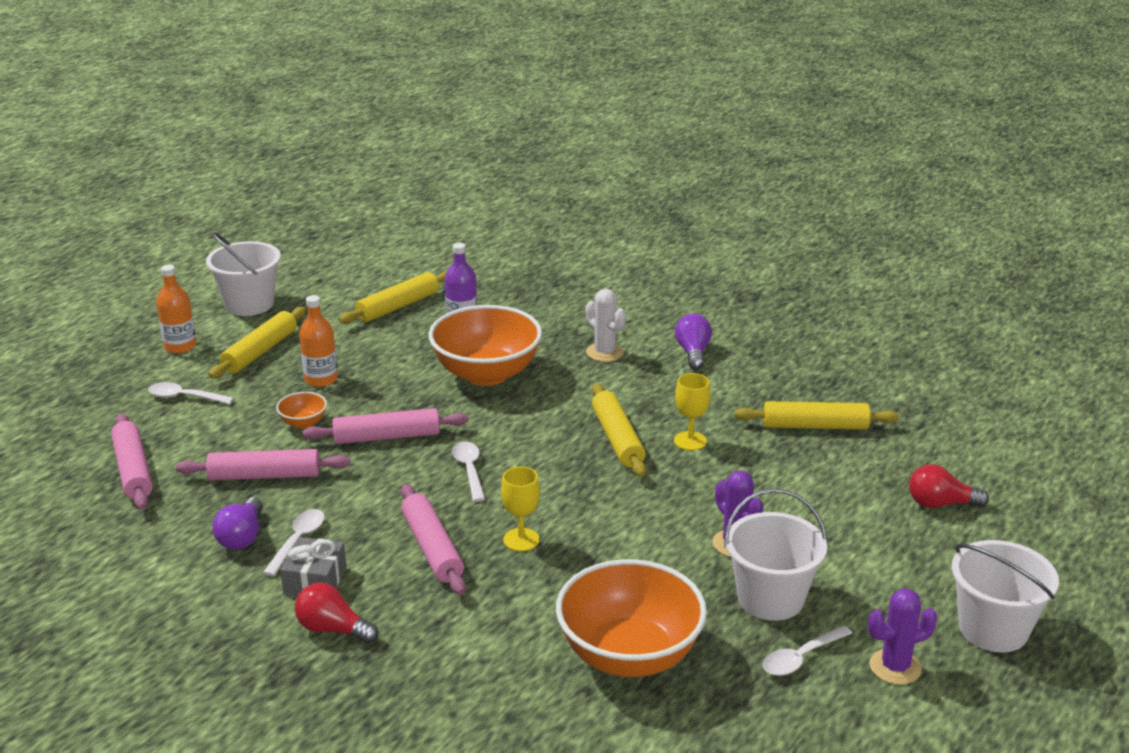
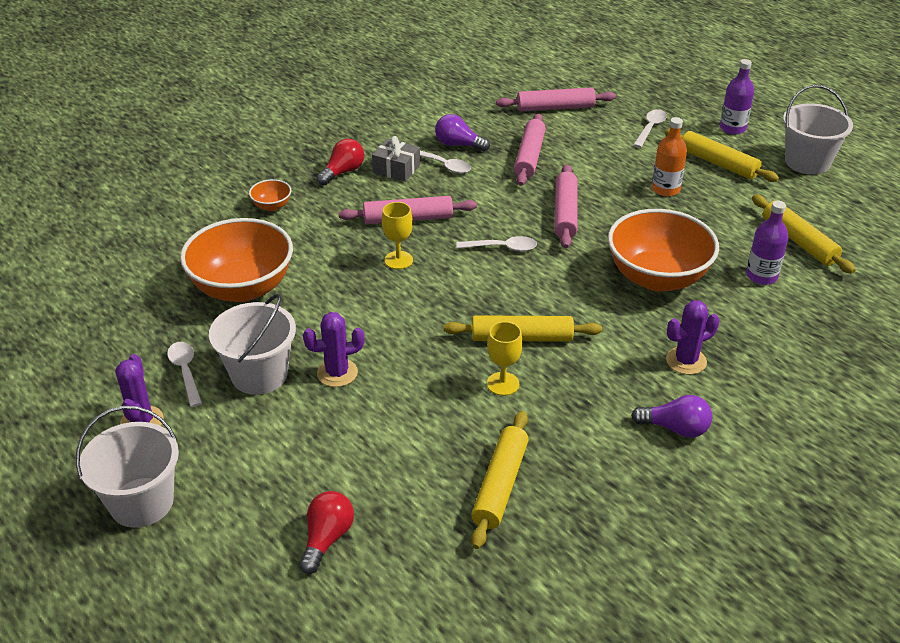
camera: 105 degrees right, 10 degrees up
orange bottle [156,265,196,353] -> purple bottle [720,59,754,134]
orange bowl [276,392,327,429] -> orange bowl moved to [249,179,291,211]
white cactus [586,289,626,362] -> purple cactus [666,300,719,375]

